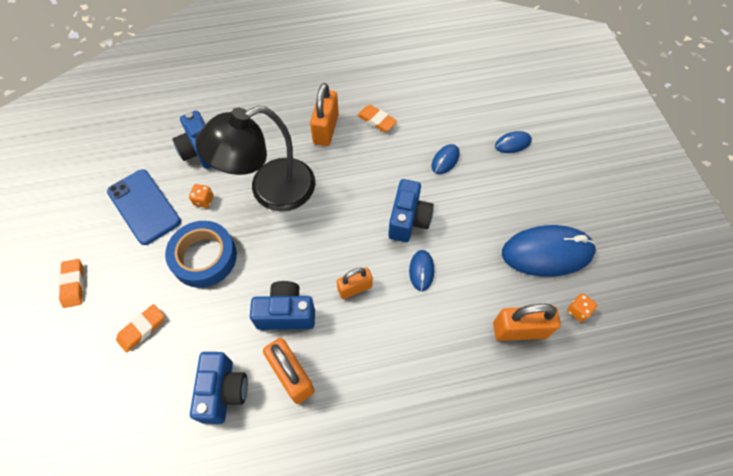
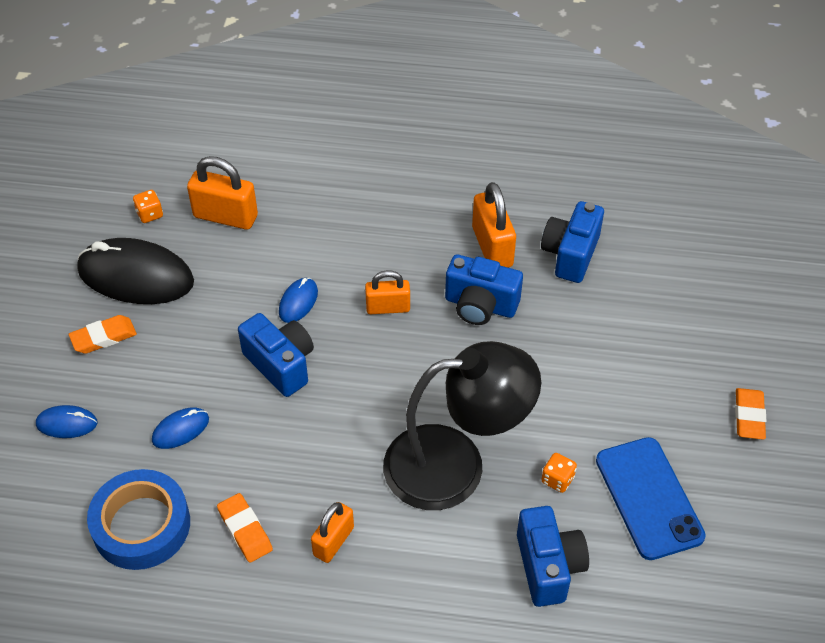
camera: 160 degrees left, 10 degrees down
orange eraser [116,304,164,353] -> orange eraser moved to [69,315,137,354]
blue tape [165,221,237,288] -> blue tape moved to [87,469,190,570]
orange padlock [310,83,339,146] -> orange padlock [311,502,354,563], size x0.65
blue camera [388,179,434,242] -> blue camera turned 105 degrees clockwise [238,313,314,397]
blue mouse [502,225,596,277] -> black mouse [77,238,194,304]

